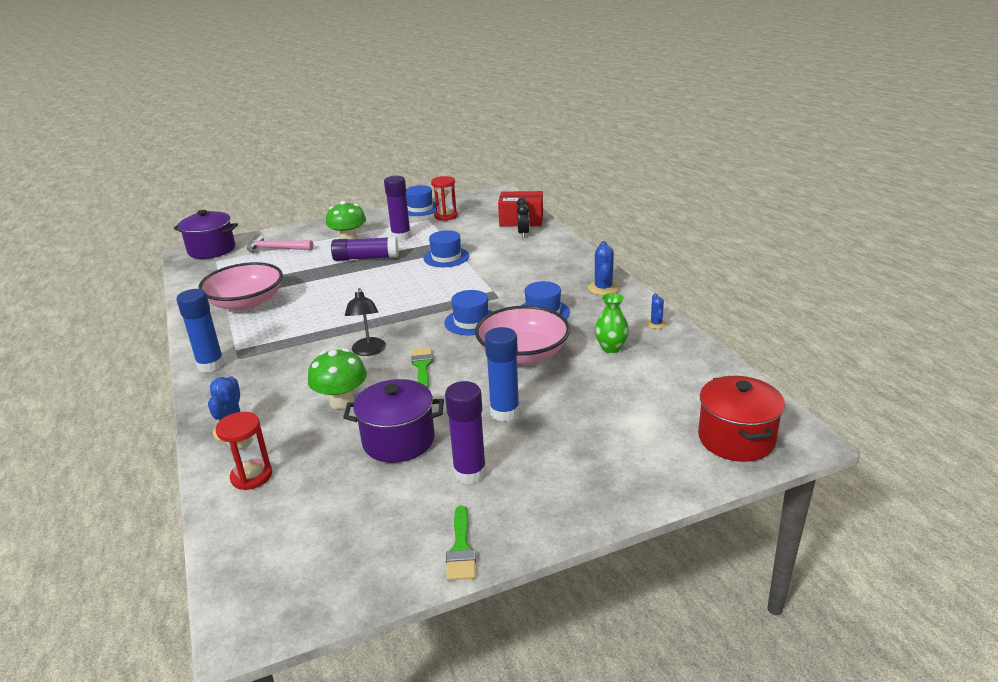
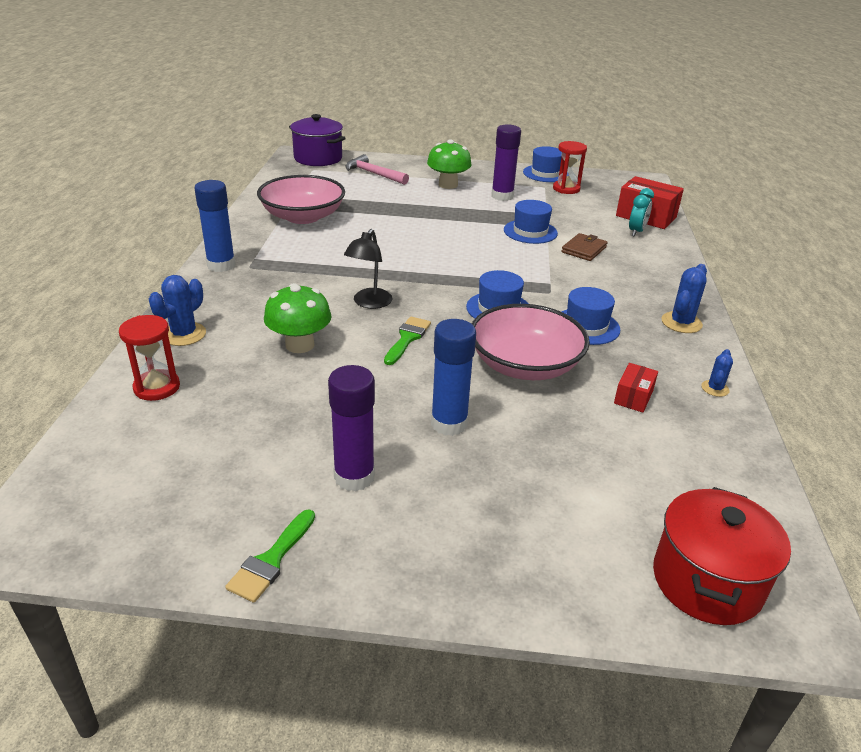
camera: 25 degrees right, 5 degrees up
purple glue stick [331,237,398,261] -> none
purple pot [343,379,444,463] -> none
black clock [516,198,529,238] -> turquoise clock [629,188,654,236]
green vase [595,293,629,353] -> red box [614,363,658,413]
none -> brown wallet [562,233,608,261]

